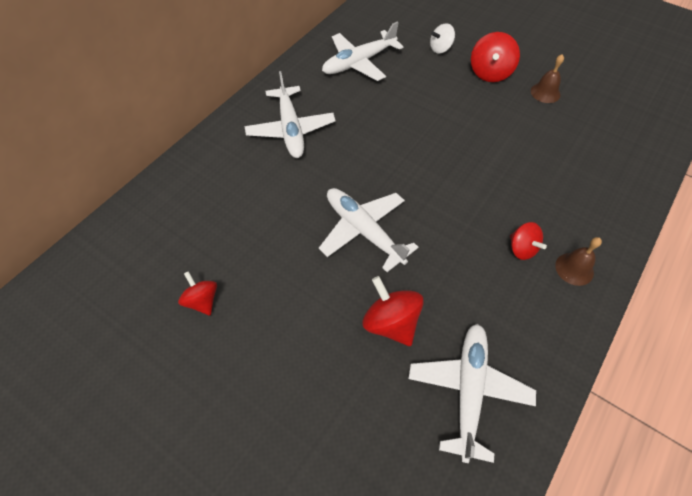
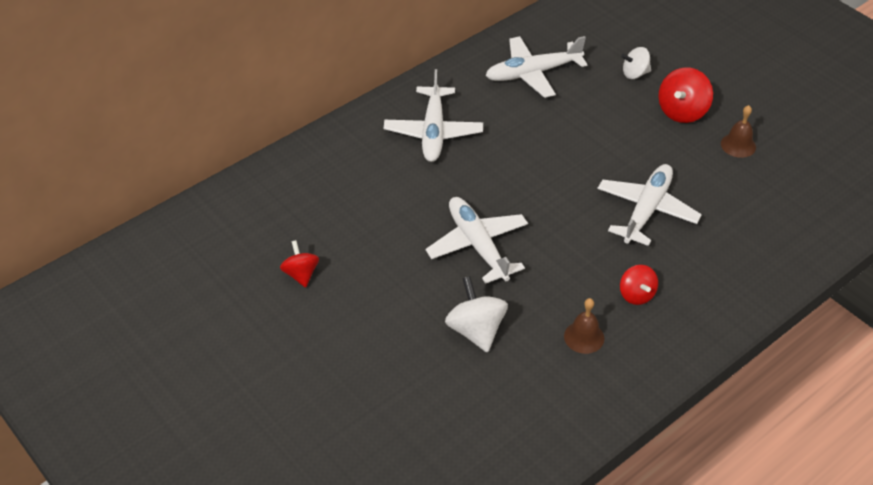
camera: 15 degrees right, 10 degrees down
red spinning top [363,276,424,346] -> white spinning top [445,276,508,353]
white plane [408,324,536,463] -> white plane moved to [598,164,702,246]
brown bell [555,237,602,286] -> brown bell moved to [564,298,604,354]

